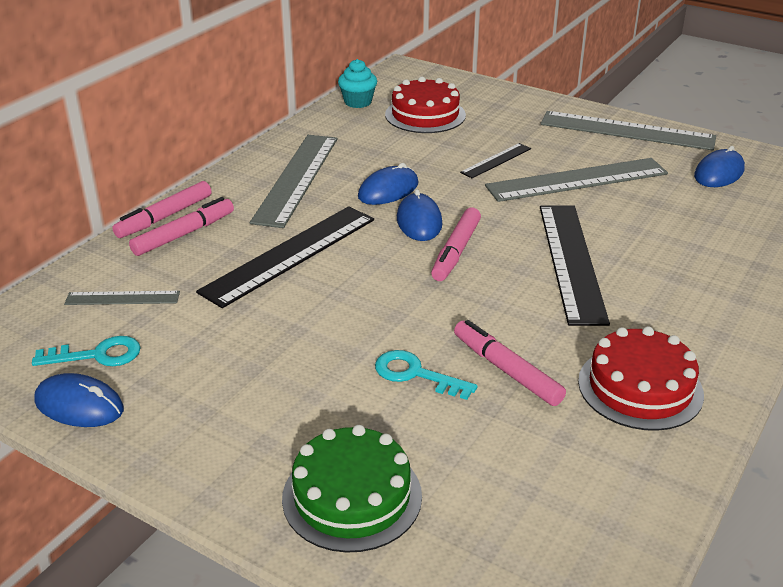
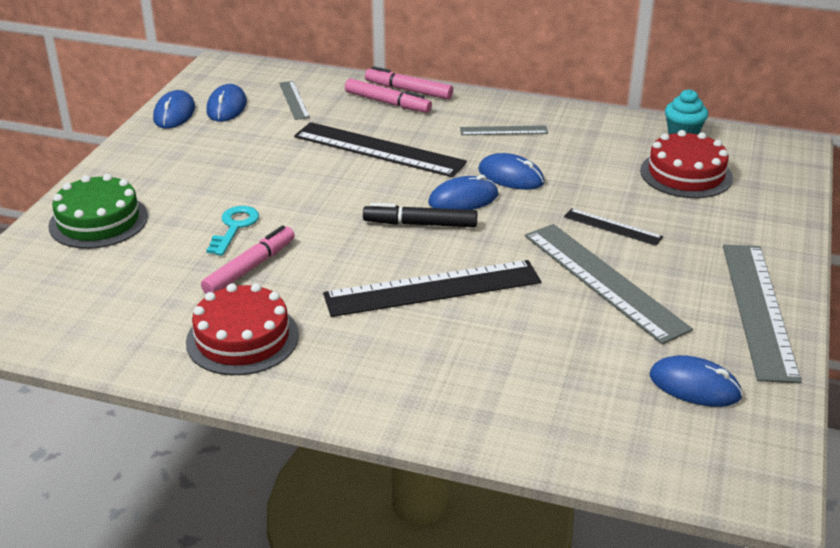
camera: 75 degrees right, 0 degrees up
turquoise key [32,336,141,366] -> blue mouse [207,84,247,122]
grey ruler [250,135,337,228] -> grey ruler [460,126,548,135], size x0.50
pink marker [431,208,481,281] -> black marker [363,203,477,227]

